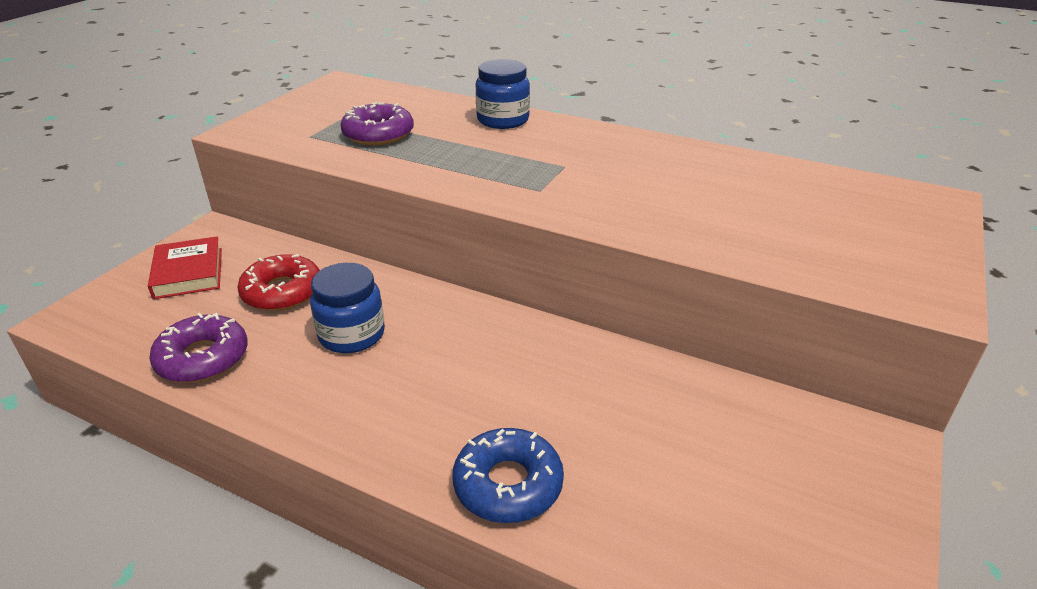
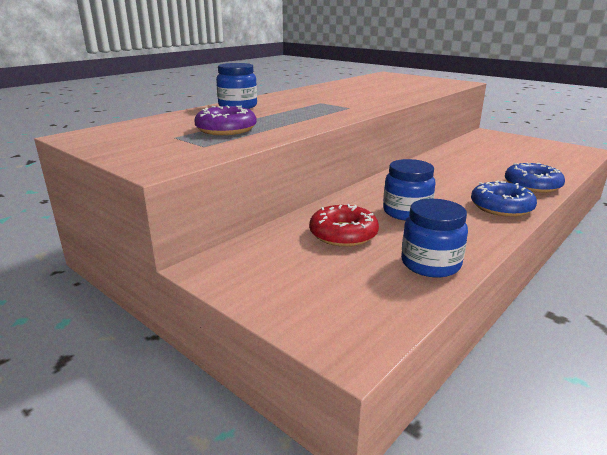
camera: 75 degrees left, 10 degrees down
red book [148,236,222,299] -> none
purple donut [149,313,248,383] -> blue jar [401,199,468,277]
none -> blue donut [471,181,537,217]

